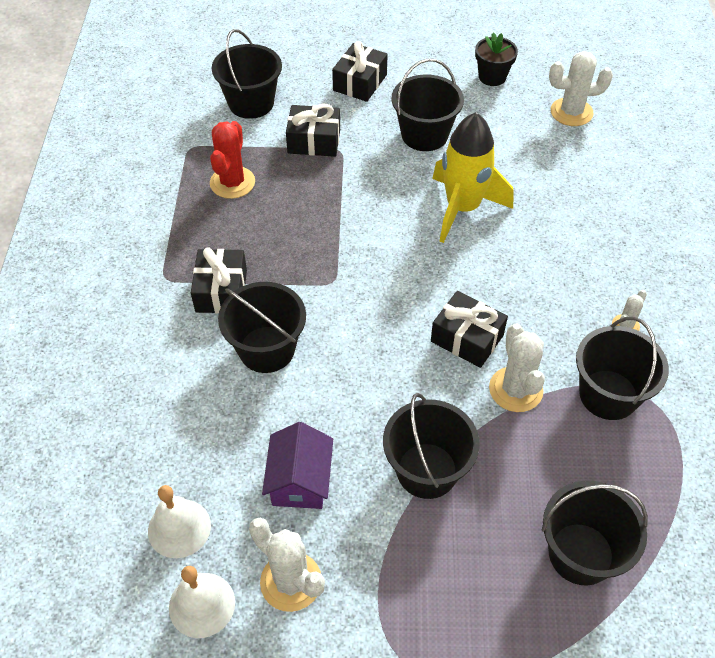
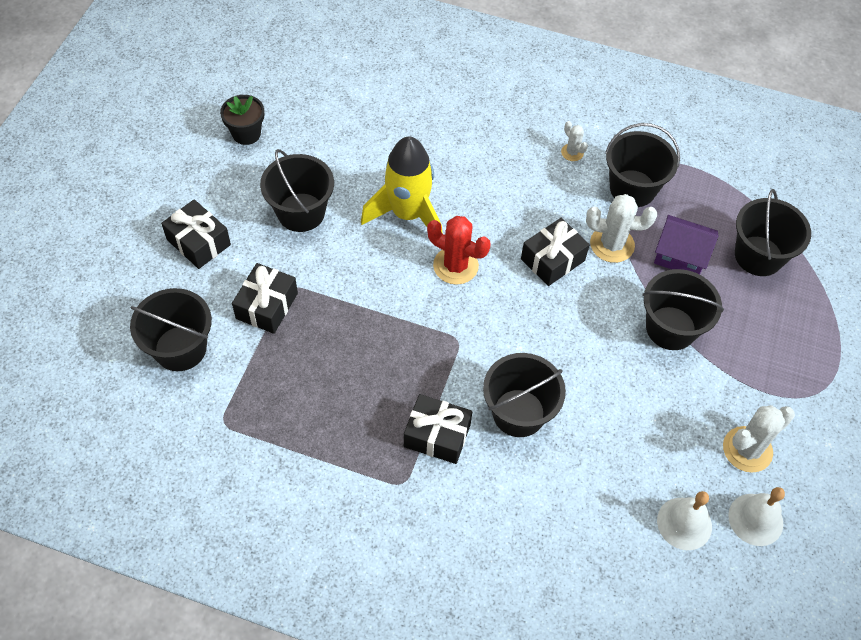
camera: 75 degrees left, 5 degrees up
red cactus [210,121,255,199] -> red cactus moved to [427,216,491,285]
purple house [262,422,333,509] -> purple house moved to [654,215,718,275]
white cactus [549,51,613,126] -> none

